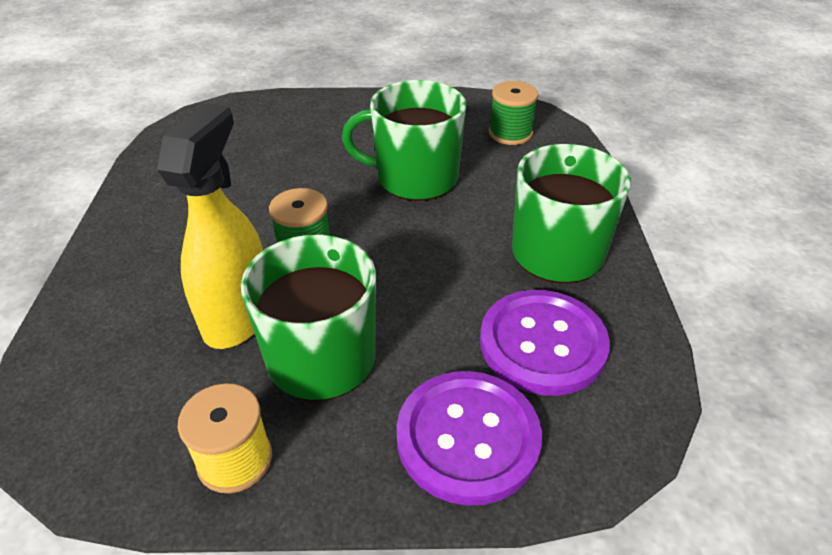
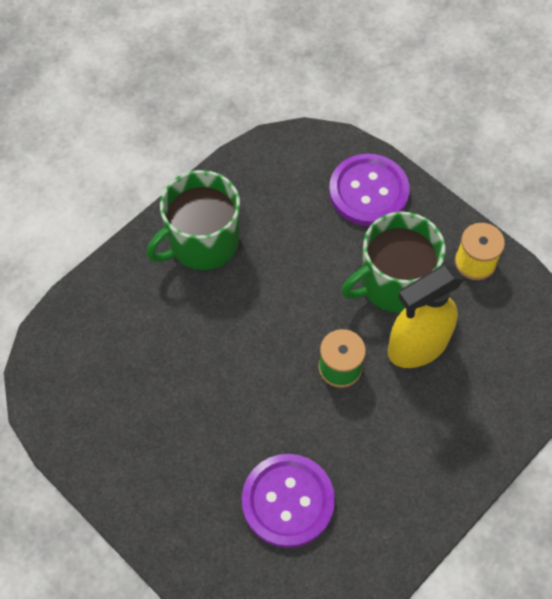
camera: 135 degrees left, 20 degrees up
green mug [342,80,466,201] -> none
purple button [480,290,610,396] -> purple button moved to [242,454,335,548]
green spool [489,81,539,145] -> none

